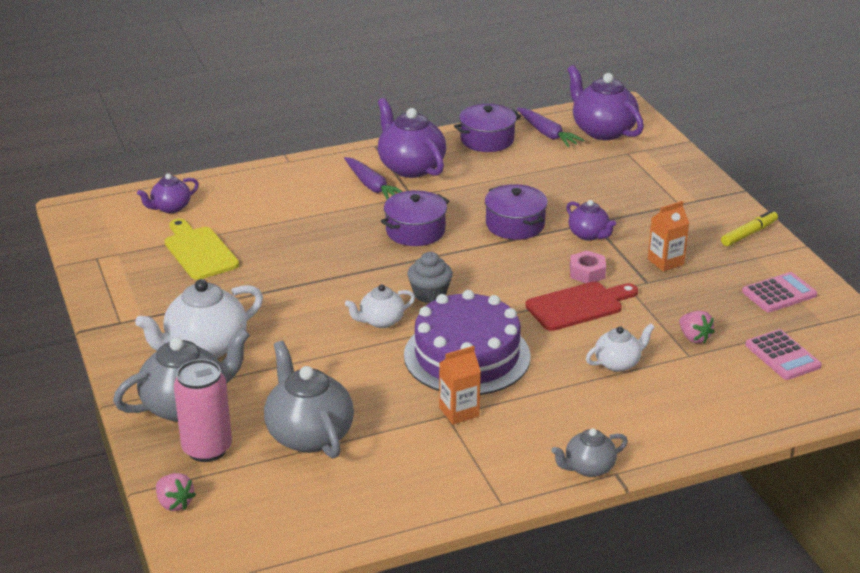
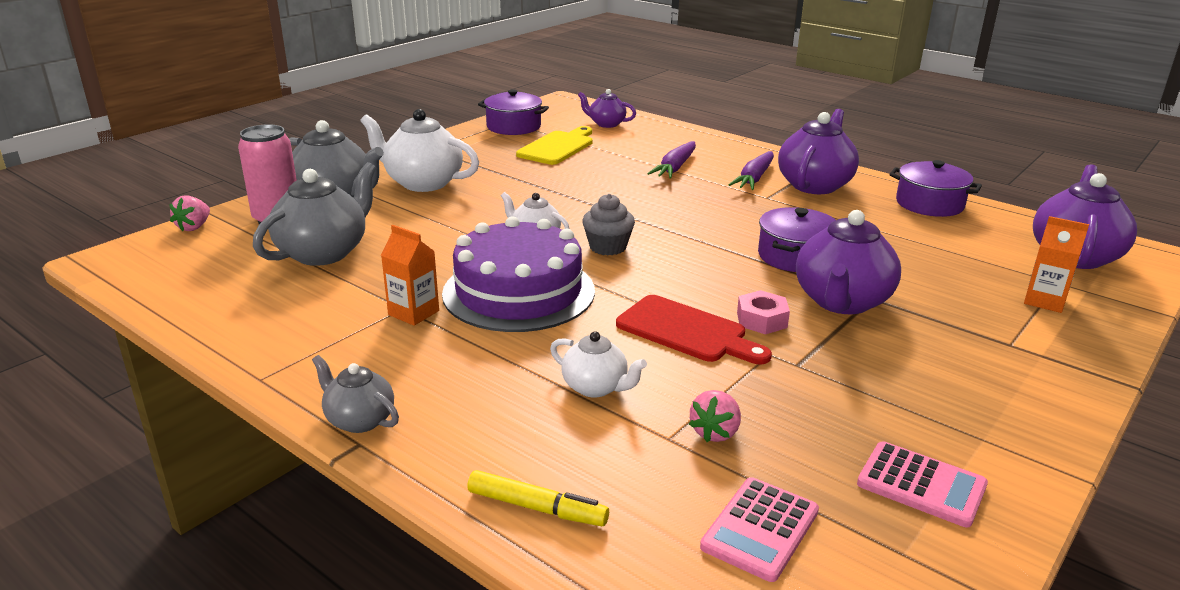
camera: 60 degrees right, 5 degrees down
purple pot [381,190,449,246] -> purple pot moved to [478,89,549,135]
purple carrot [517,108,584,147] -> purple carrot moved to [647,141,696,179]
purple teapot [566,200,616,241] -> purple teapot [796,210,901,314], size x1.79
orange carton [648,201,689,272] -> orange carton moved to [1024,216,1089,313]
yellow marker [721,210,778,246] -> yellow marker moved to [467,470,609,526]

